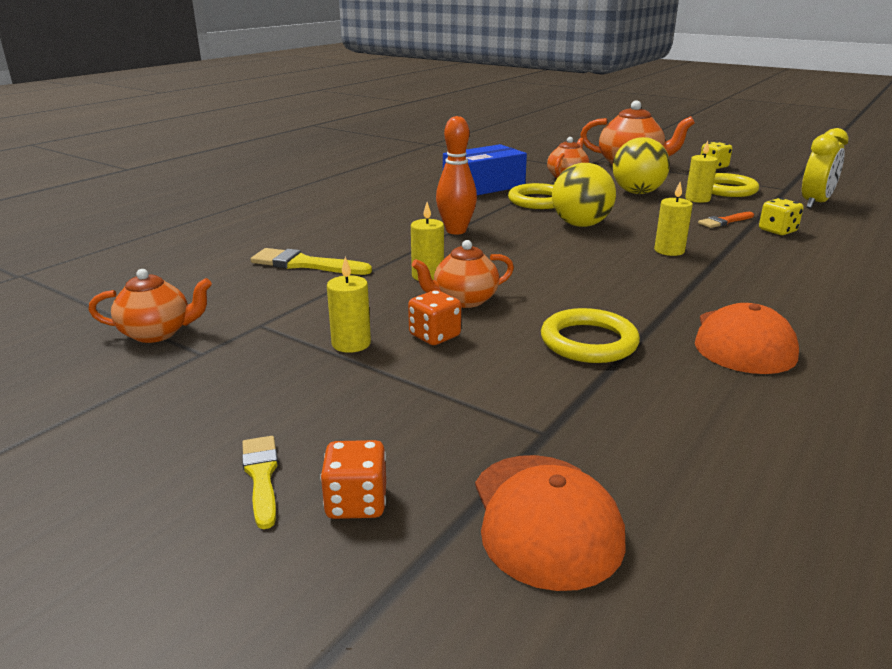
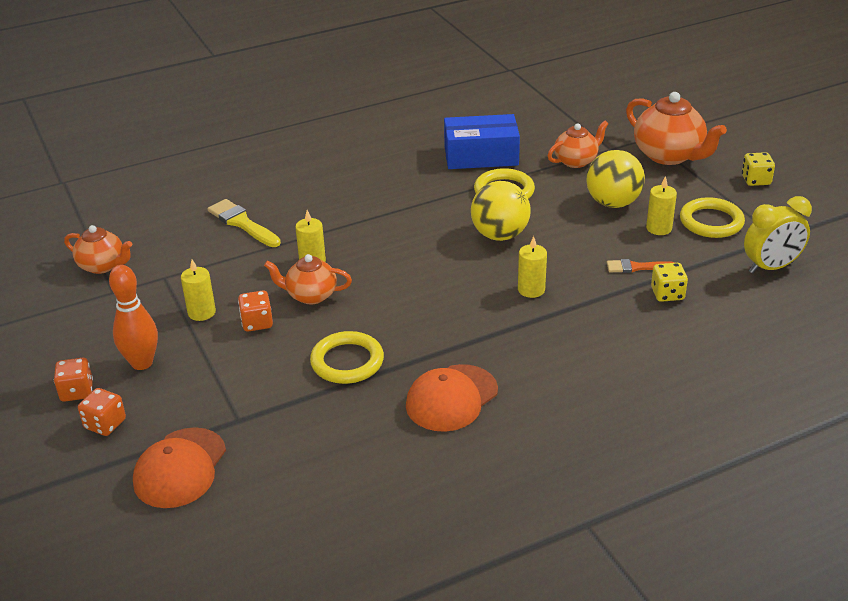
camera: 30 degrees right, 10 degrees up
yellow brush [242,436,278,529] -> orange dice [54,358,93,402]
orange bowling pin [436,116,477,234] -> orange bowling pin moved to [109,265,158,370]

